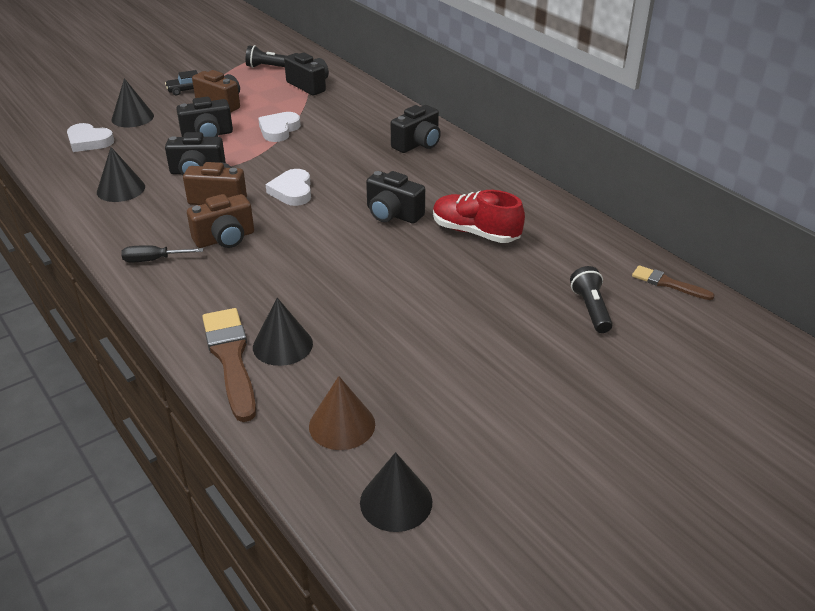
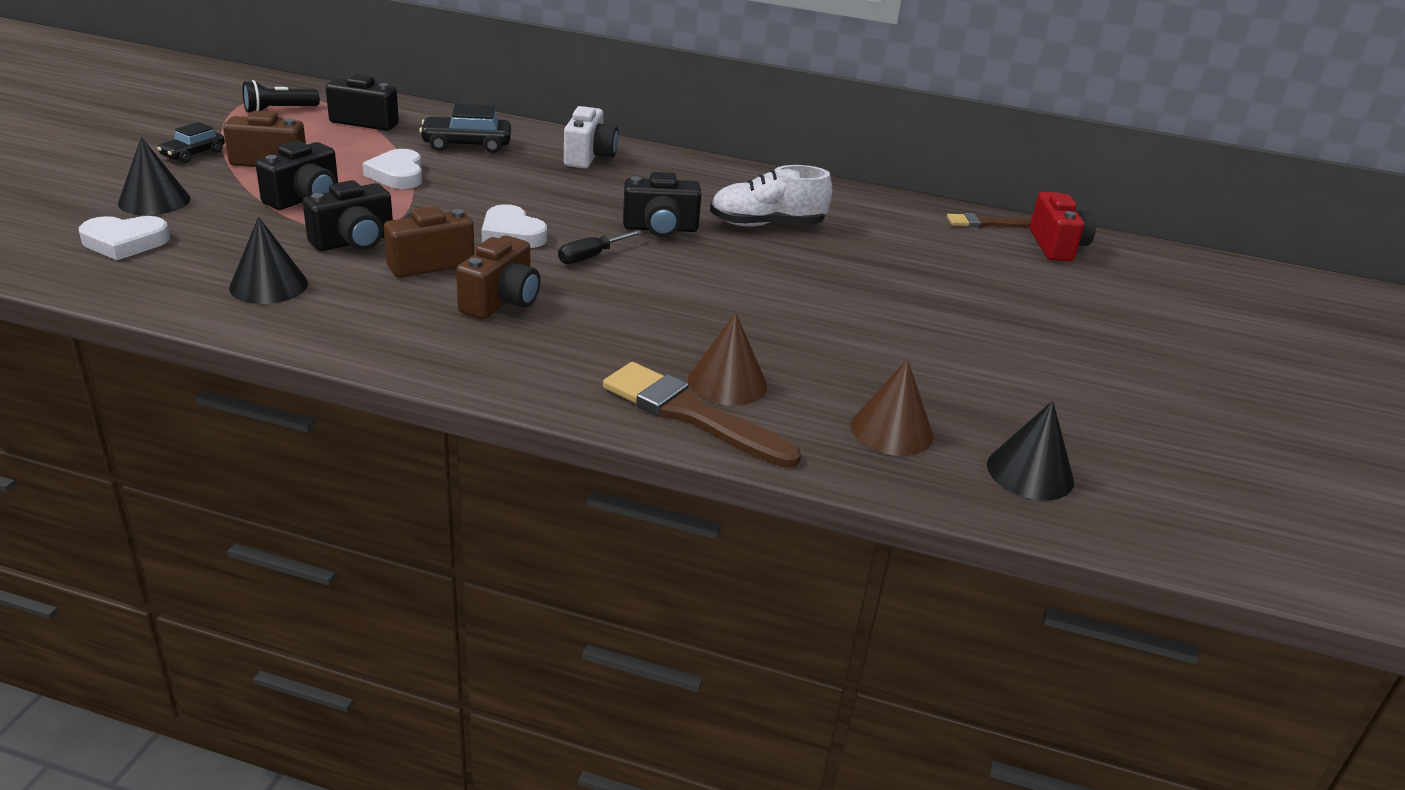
camera: 40 degrees left, 5 degrees down
black screwdriver [121,245,203,262] -> black screwdriver moved to [558,230,642,264]
black cone [253,298,313,366] -> brown cone [688,313,767,406]
black camera [391,105,441,153] -> white camera [564,106,618,169]
red shoe [433,190,525,243] -> white shoe [710,165,832,226]
black flashlight [570,266,613,333] -> none
none -> black car [419,104,511,153]
none -> red camera [1030,192,1096,261]

